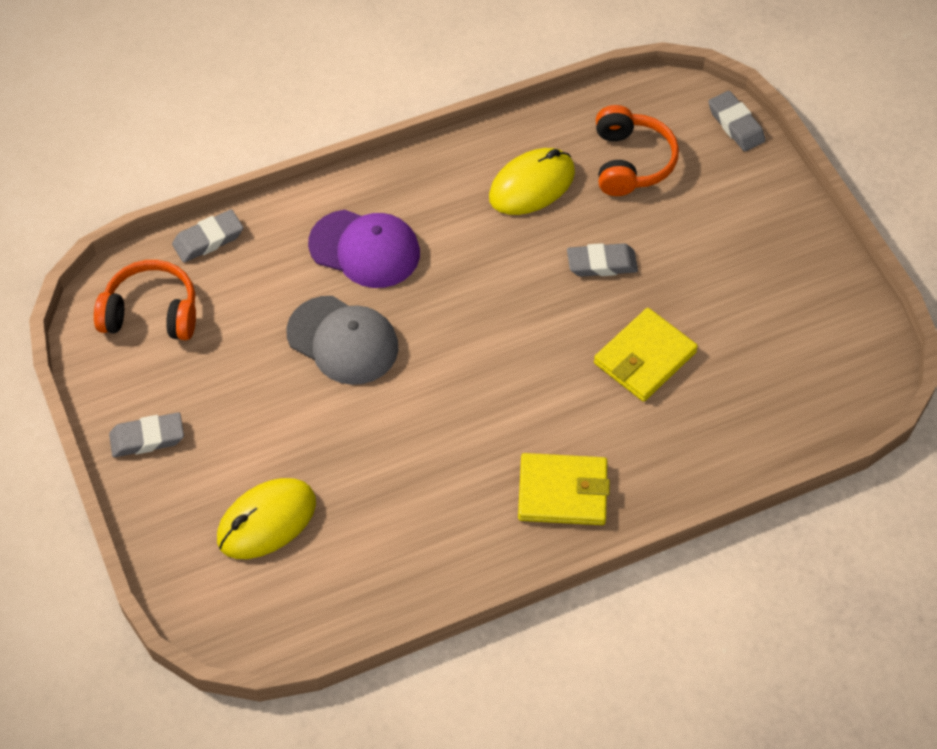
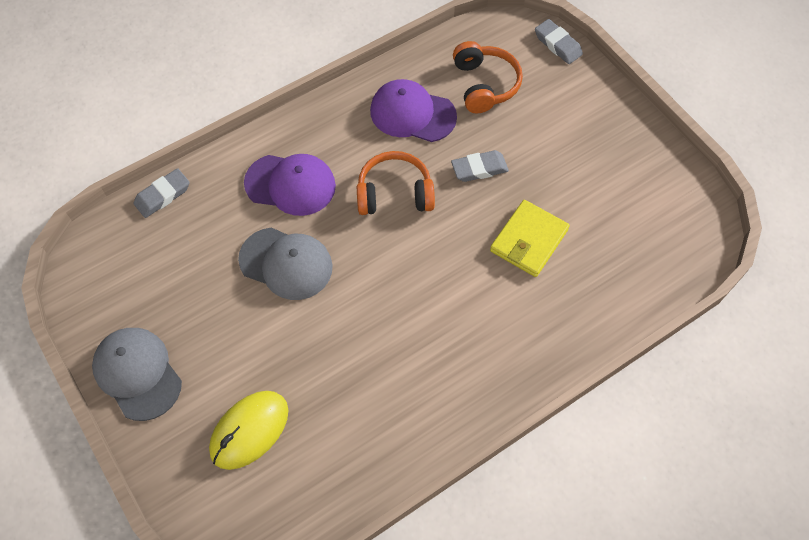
camera: 10 degrees left, 5 degrees up
orange headphones [94,260,196,340] -> orange headphones moved to [357,151,435,215]
grey eraser [109,412,184,457] -> grey cap [92,328,182,421]
yellow mouse [489,148,575,215] -> purple cap [370,79,457,142]
yellow wallet [518,453,610,525] -> none

